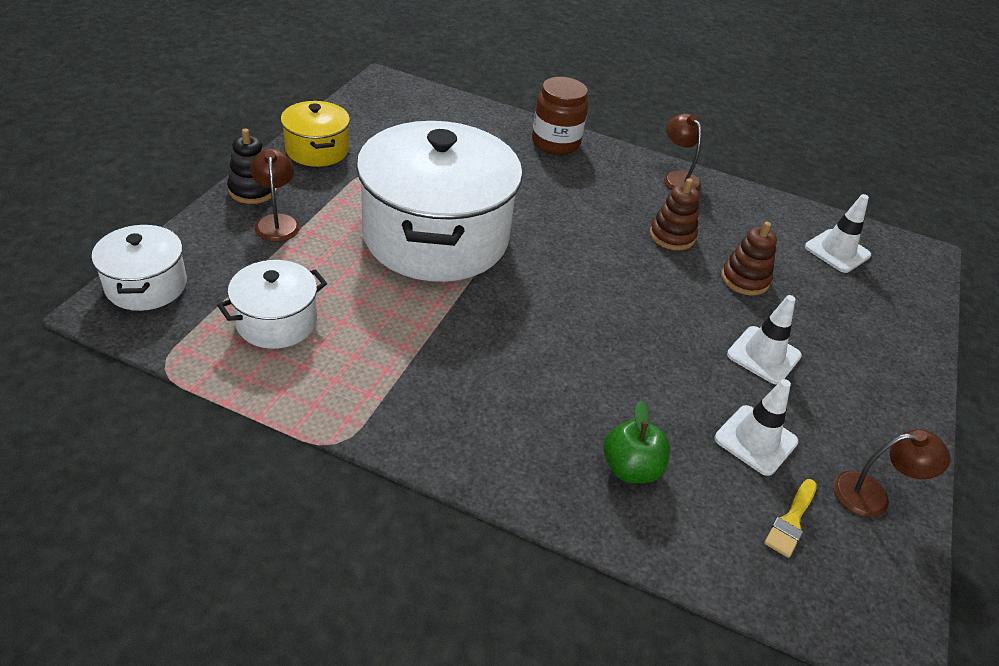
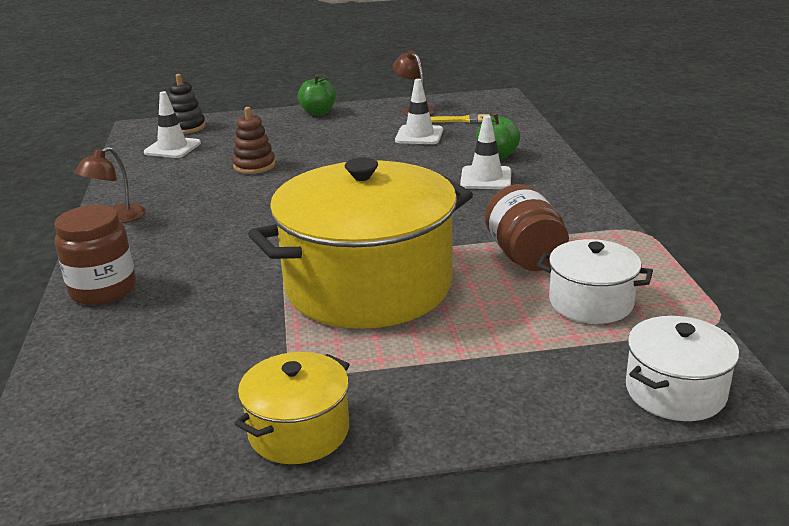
camera: 115 degrees left, 15 degrees down
black stacking toy [227,129,277,204] -> black stacking toy moved to [169,74,206,134]
brown lamp [250,148,300,242] -> none
white pot [356,121,523,282] -> yellow pot [248,157,473,329]
brown stacking toy [650,178,699,250] -> none
white traffic cone [727,295,802,384] -> white traffic cone moved to [460,115,511,189]
none -> green apple [298,75,336,115]
none -> brown jar [485,184,569,271]

